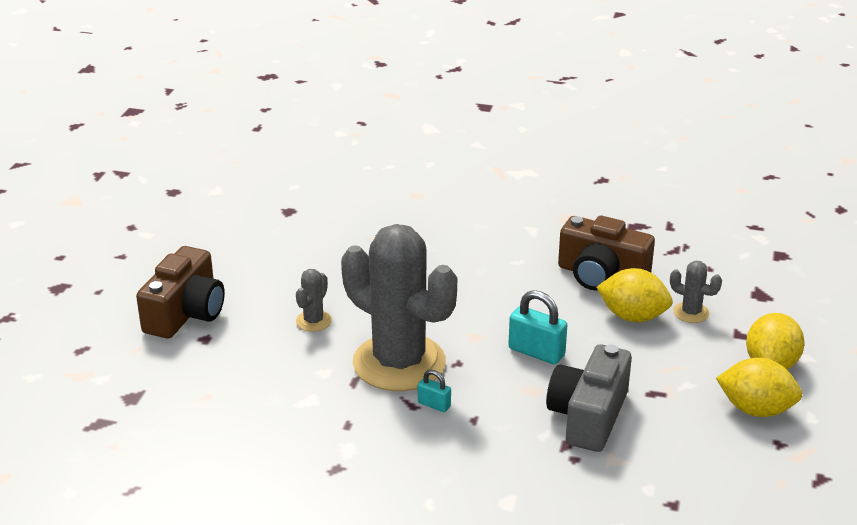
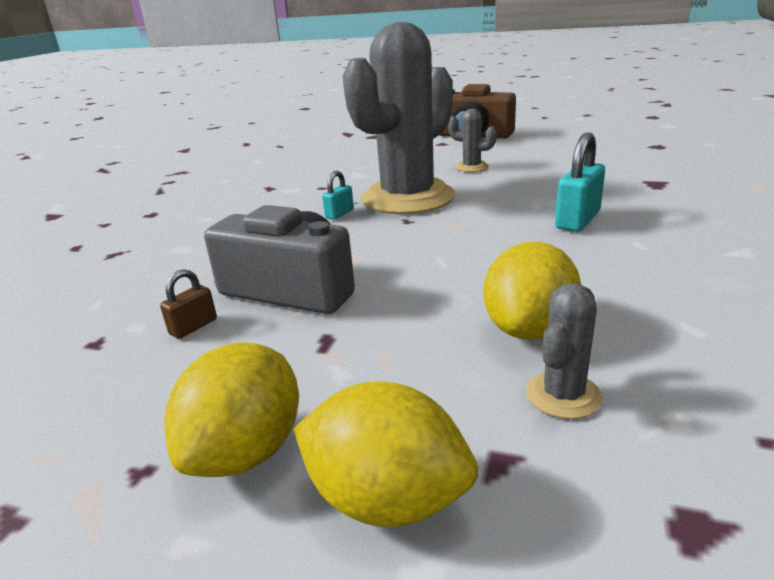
camera: 95 degrees right, 5 degrees down
turquoise padlock [508,290,567,364] -> turquoise padlock moved to [555,133,605,232]
brown camera [558,216,655,291] -> none
none -> brown padlock [160,269,217,339]

